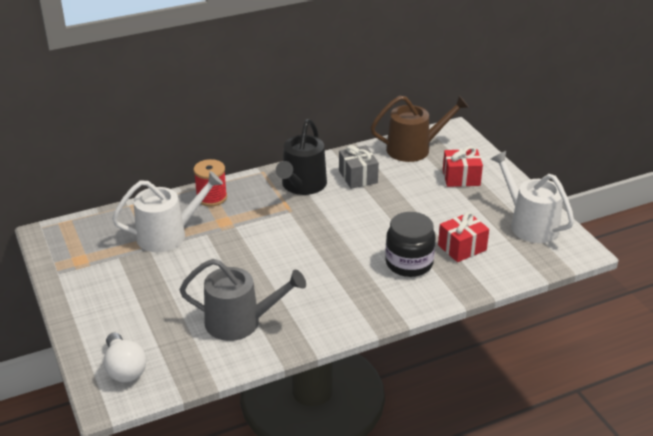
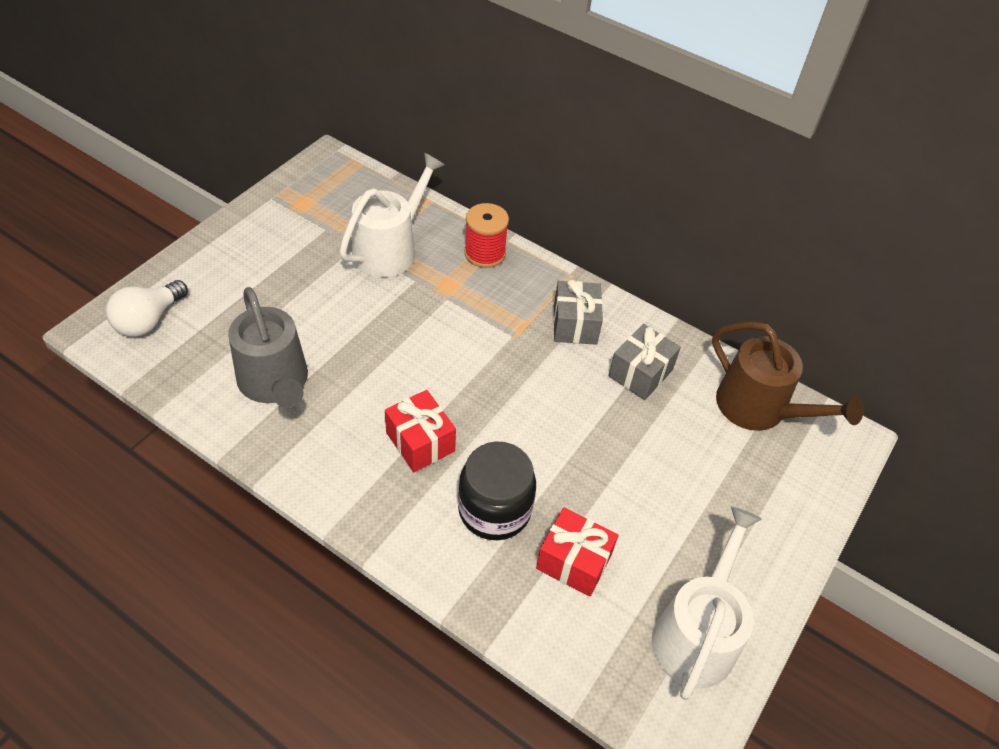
camera: 55 degrees right, 15 degrees up
white watering can [112,171,223,252] -> white watering can turned 90 degrees counterclockwise [340,153,444,277]
black watering can [276,119,327,195] -> grey gift [553,279,603,345]
red gift [443,146,483,187] -> red gift moved to [385,390,456,472]

